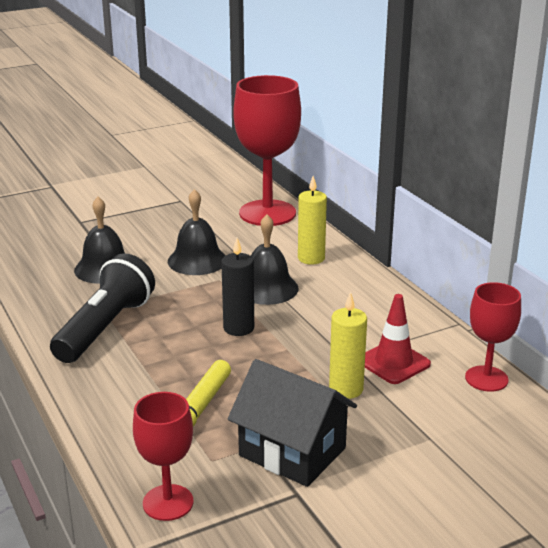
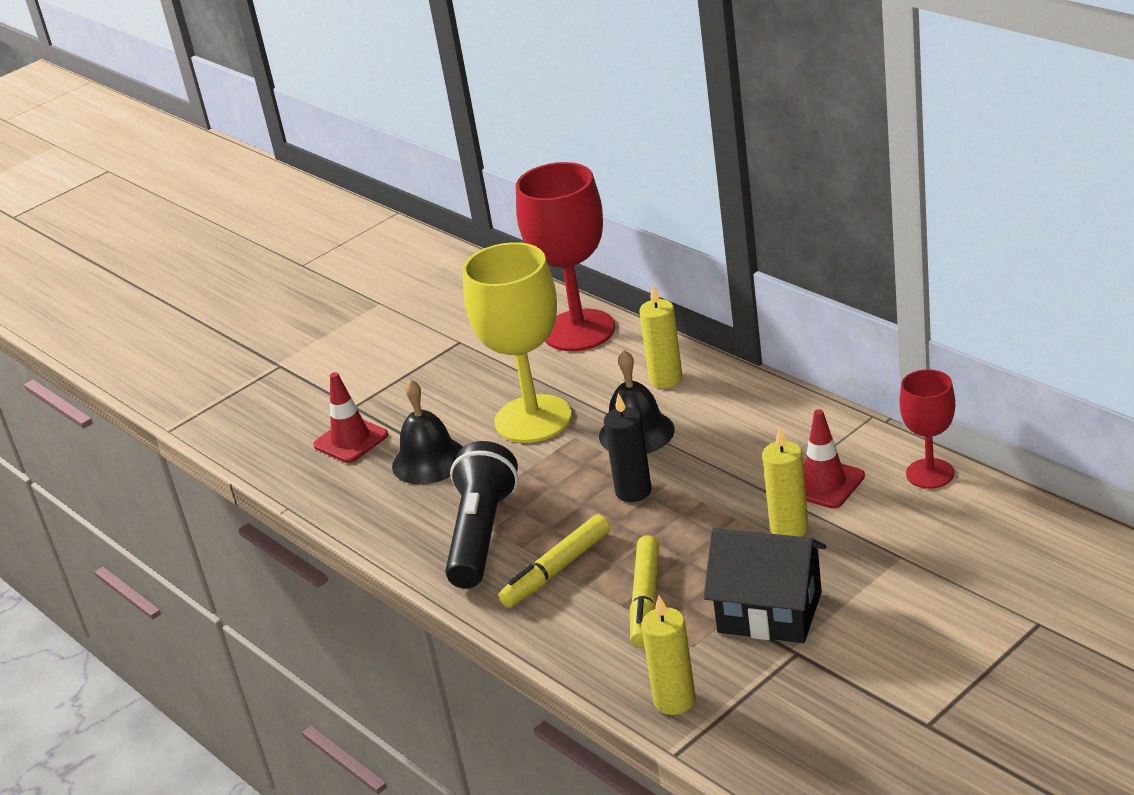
camera: 10 degrees left, 5 degrees up
red goblet [133,392,194,521] -> yellow candle [641,596,696,715]
black bell [168,189,226,275] -> yellow goblet [463,242,572,443]
none -> red traffic cone [313,372,388,463]
none -> yellow marker [499,514,610,607]

